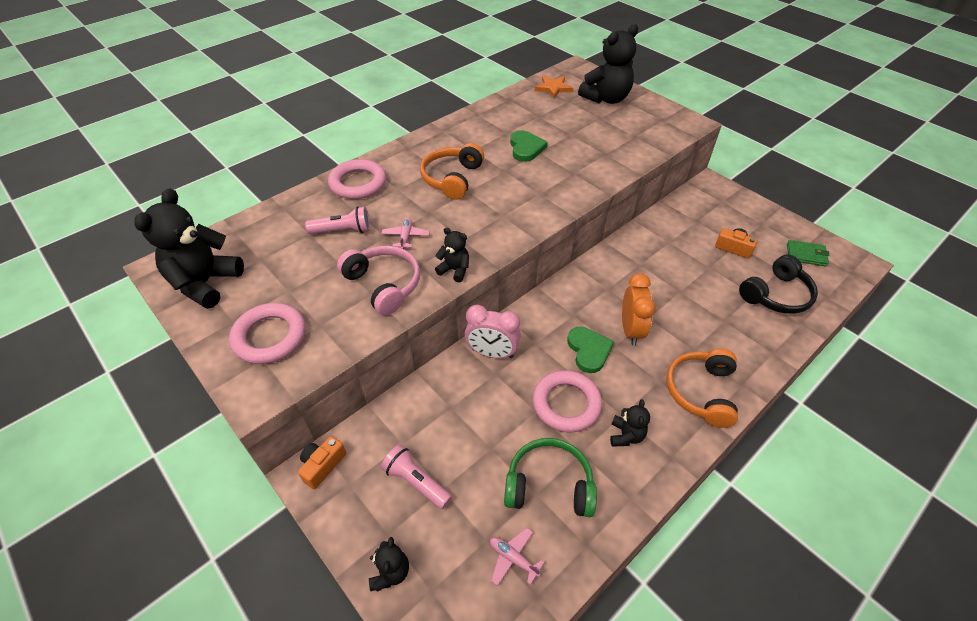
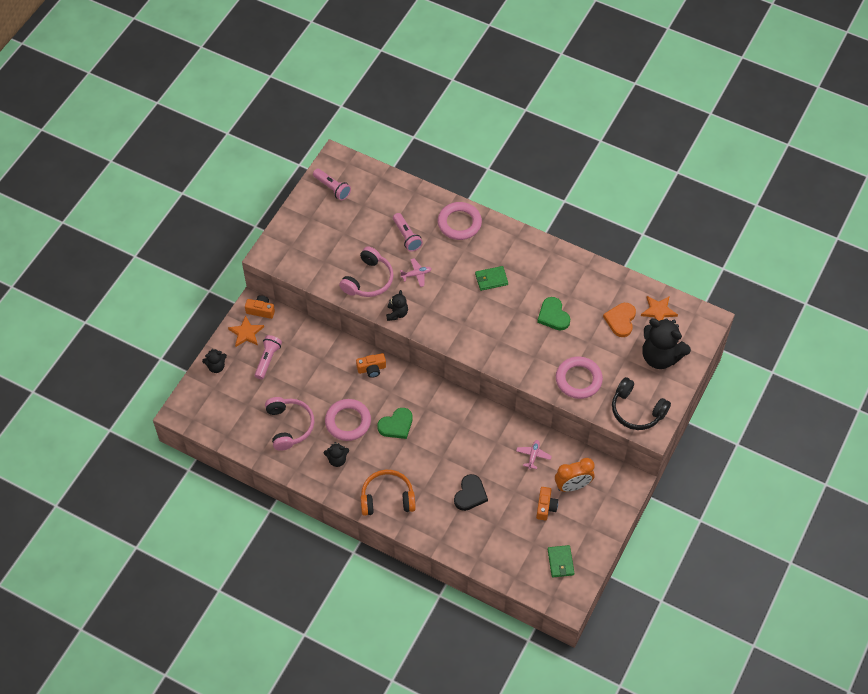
camera: 70 degrees right, 10 degrees up
black teddy bear [134,188,244,309] -> pink flashlight [313,169,351,200]
pink ring [229,303,306,364] -> pink ring moved to [556,357,603,399]
orange headphones [420,143,484,200] -> green wallet [475,266,508,291]
pink clock [465,305,521,358] -> orange camera [356,353,386,378]
pink plane [490,528,544,586] -> pink plane moved to [516,440,552,469]
green headphones [504,438,597,517] -> pink headphones [265,397,314,451]
green heart [510,130,548,162] -> green heart turned 90 degrees clockwise [537,297,570,330]
orange clock [622,273,656,346] -> orange clock moved to [555,458,595,492]
black headphones [739,255,818,314] -> black headphones moved to [612,377,671,430]
none -> orange star [228,315,264,347]
none -> black heart [454,474,488,511]
none -> orange heart [603,303,636,337]

